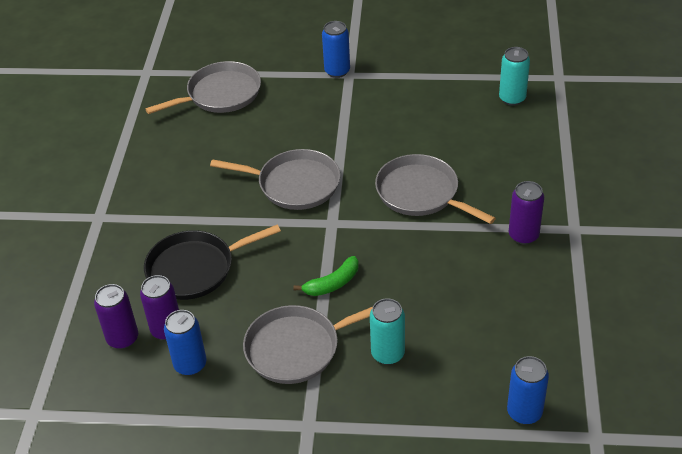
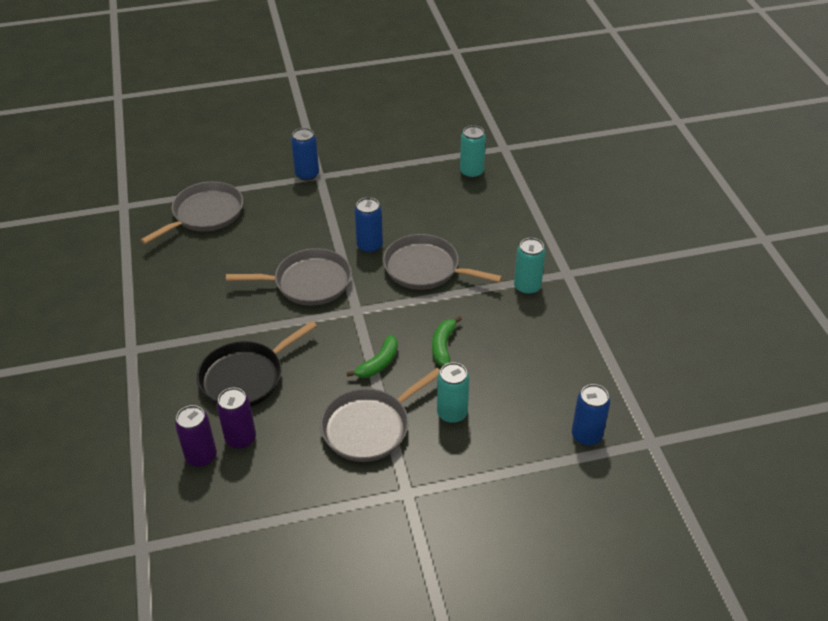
camera: 20 degrees left, 0 degrees up
blue can [164,310,207,376] -> blue can moved to [355,197,383,253]
purple can [509,181,544,245] -> turquoise can [514,238,545,295]
none -> green banana [432,316,462,366]

